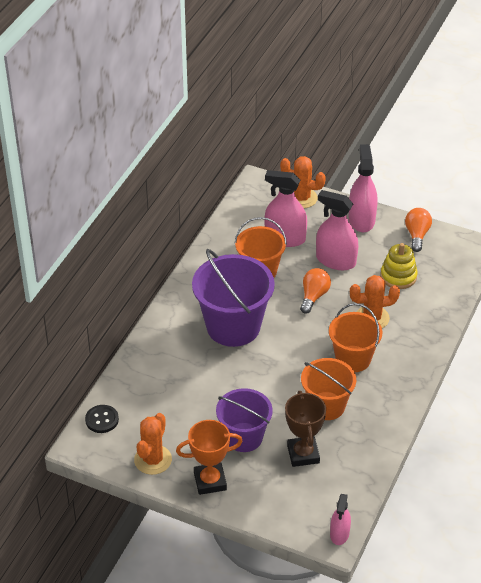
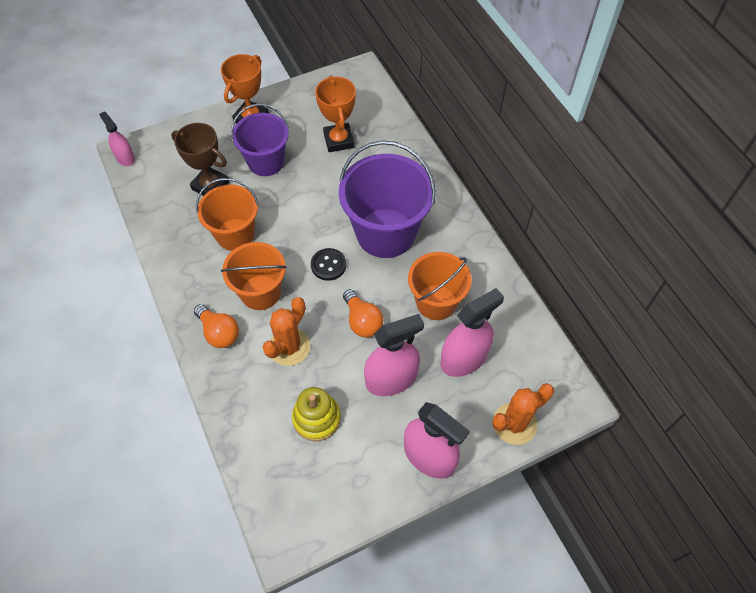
camera: 130 degrees right, 15 degrees up
black button [85,405,119,433] -> black button moved to [311,248,346,281]
orange cactus [134,413,172,475] -> none
orange light bulb [405,208,432,252] -> orange light bulb moved to [194,304,239,348]
none -> orange trophy [315,76,356,152]

